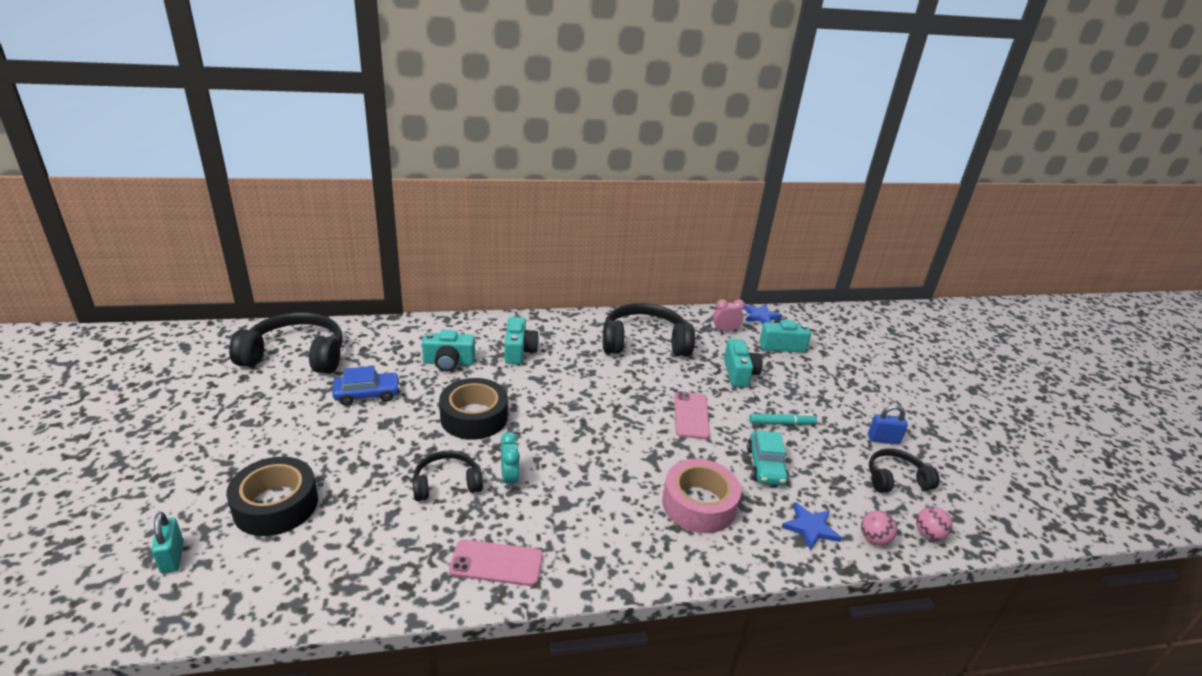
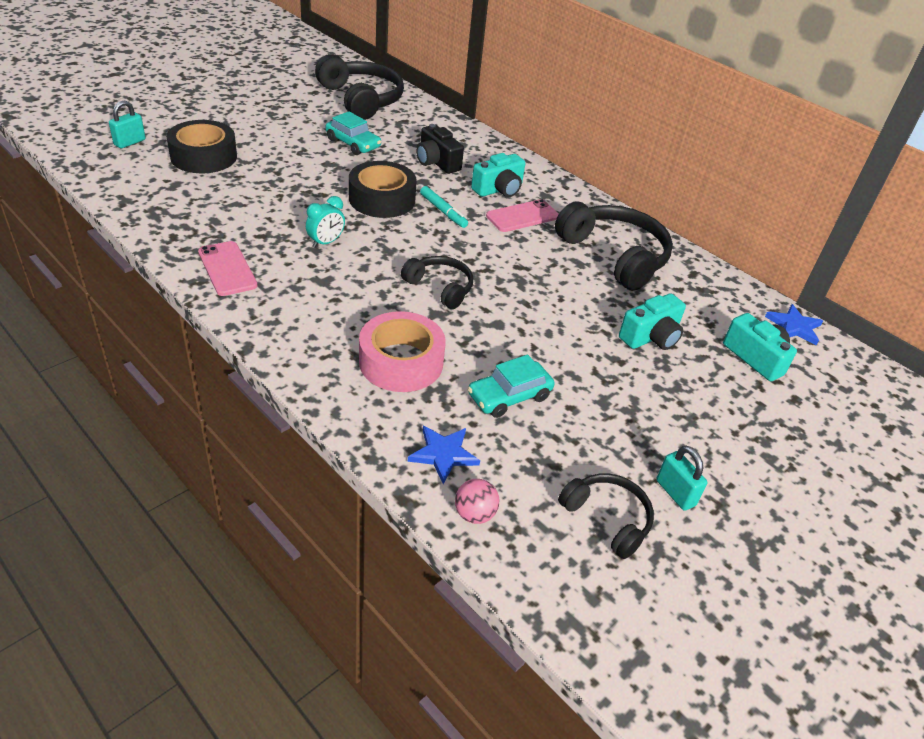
camera: 55 degrees right, 10 degrees up
blue car [332,366,400,406] -> turquoise car [325,111,381,155]
black headphones [412,451,483,501] -> black headphones moved to [401,256,473,309]
turquoise camera [422,330,475,372] -> black camera [416,124,464,174]
pink phone [675,391,710,439] -> pink phone moved to [486,199,559,232]
pink clock [713,299,745,332] -> none
turquoise marker [749,414,817,425] -> turquoise marker moved to [420,186,468,228]
blue padlock [868,405,908,444] -> turquoise padlock [656,446,708,511]
pink ball [916,507,953,541] -> none

